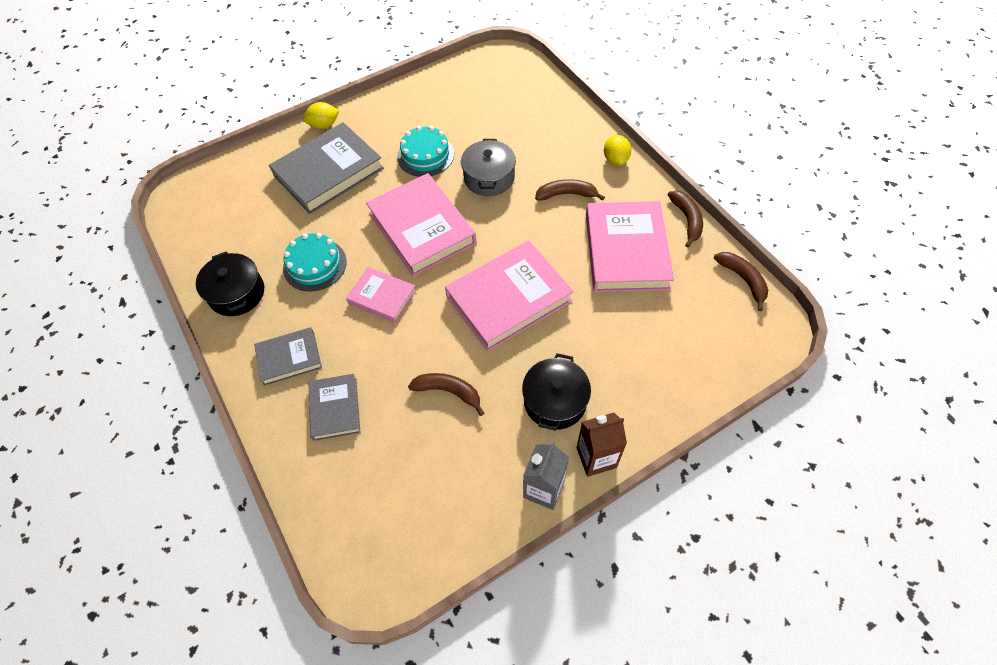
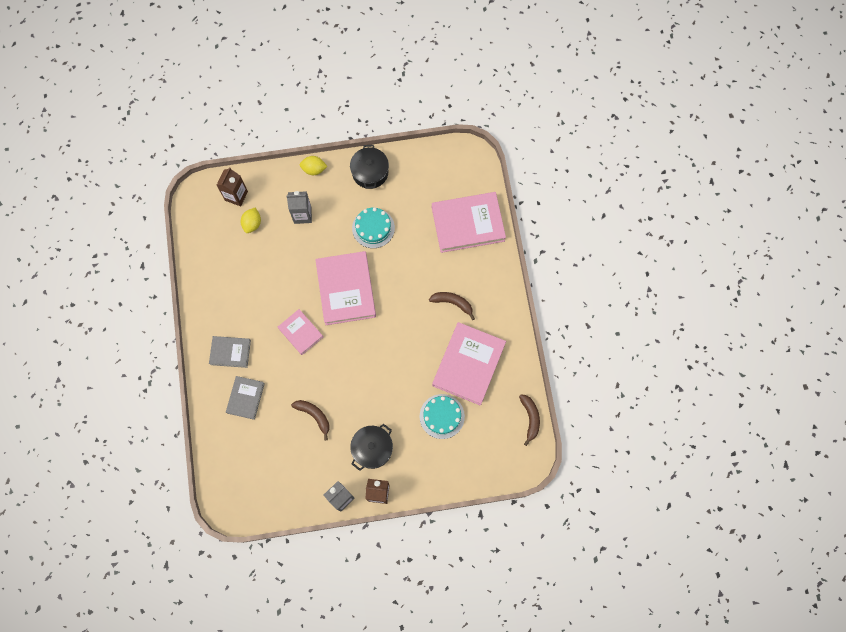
camera: 20 degrees right, 15 degrees up
black pot [196,251,264,316] -> black pot moved to [350,145,389,189]
grey book [269,122,384,214] -> grey carton [286,191,312,224]
turquoise cake [283,233,347,291] -> turquoise cake moved to [420,394,465,439]
pink book [445,240,574,351] -> pink book moved to [432,192,506,253]
grey pot [461,139,516,196] -> none
yellow lemon [604,135,631,166] -> yellow lemon moved to [241,207,261,233]
brown banana [668,191,703,248] -> none
none -> brown carton [216,167,248,206]

